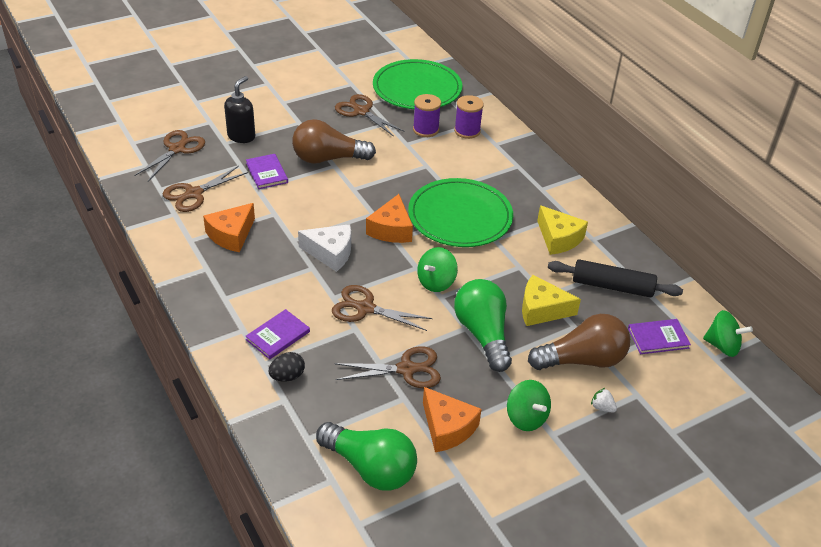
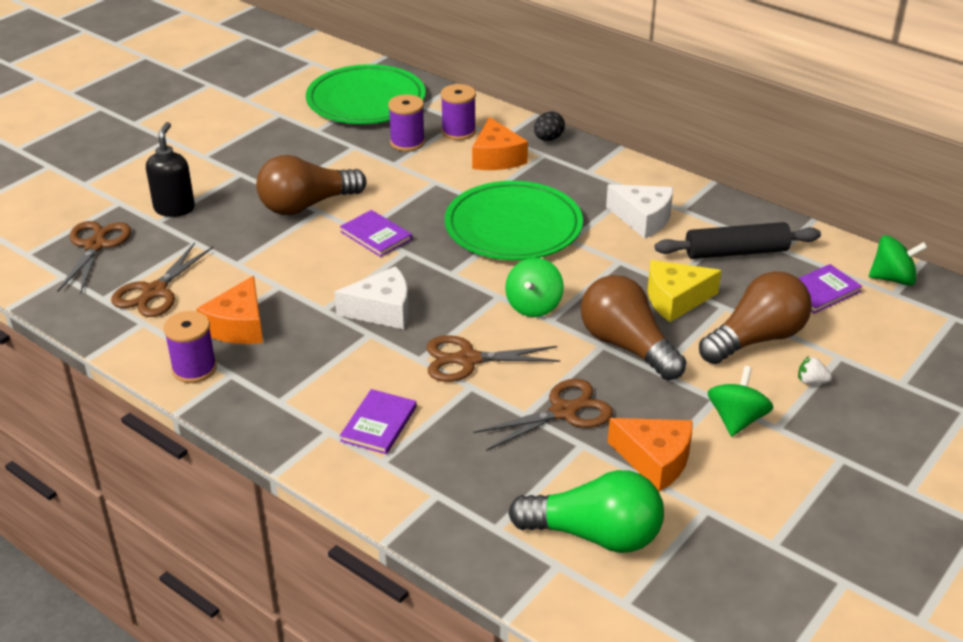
camera: 20 degrees left, 5 degrees down
purple book [246,154,288,189] -> purple book moved to [340,210,412,257]
black egg [269,352,305,382] -> black egg moved to [534,111,565,141]
brown scissors [335,94,404,137] -> none
orange cheese [366,194,413,243] -> orange cheese moved to [472,117,528,170]
green light bulb [454,279,512,372] -> brown light bulb [581,275,686,380]
green spinning top [507,380,551,431] -> green spinning top turned 105 degrees counterclockwise [708,366,774,436]
yellow cheese [537,205,588,255] -> white cheese [606,184,673,238]
none -> purple spool [163,311,217,383]

